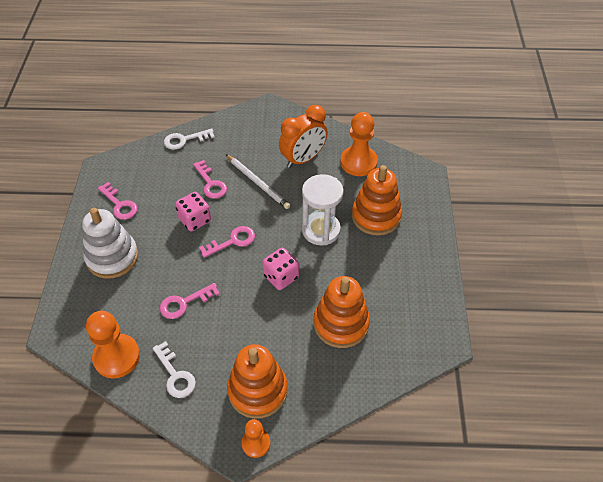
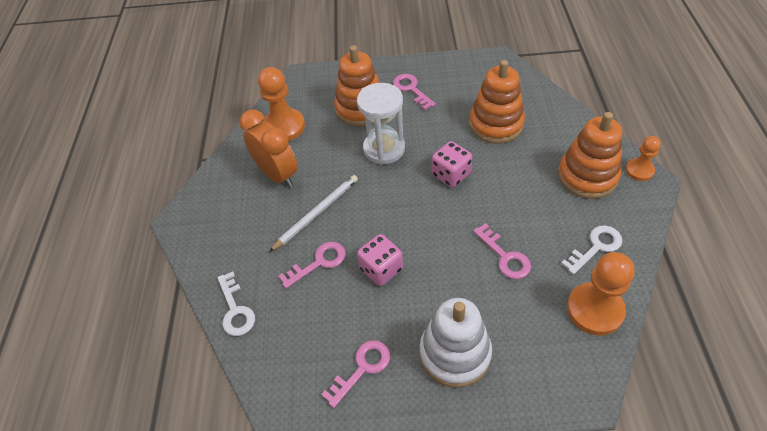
camera: 90 degrees left, 0 degrees up
pink key [199,226,255,258] -> pink key moved to [393,74,436,110]

